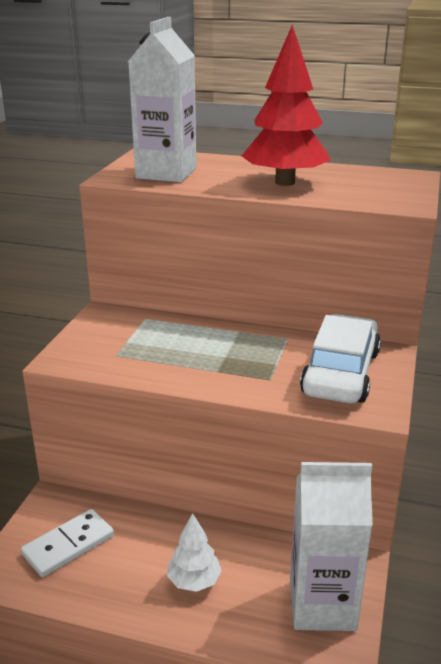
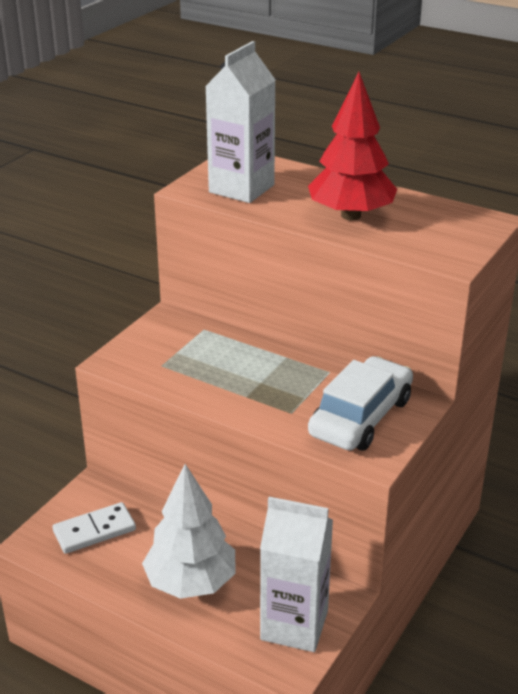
camera: 15 degrees right, 5 degrees up
white tree [167,513,222,592] -> white tree [142,464,236,599], size x1.90

